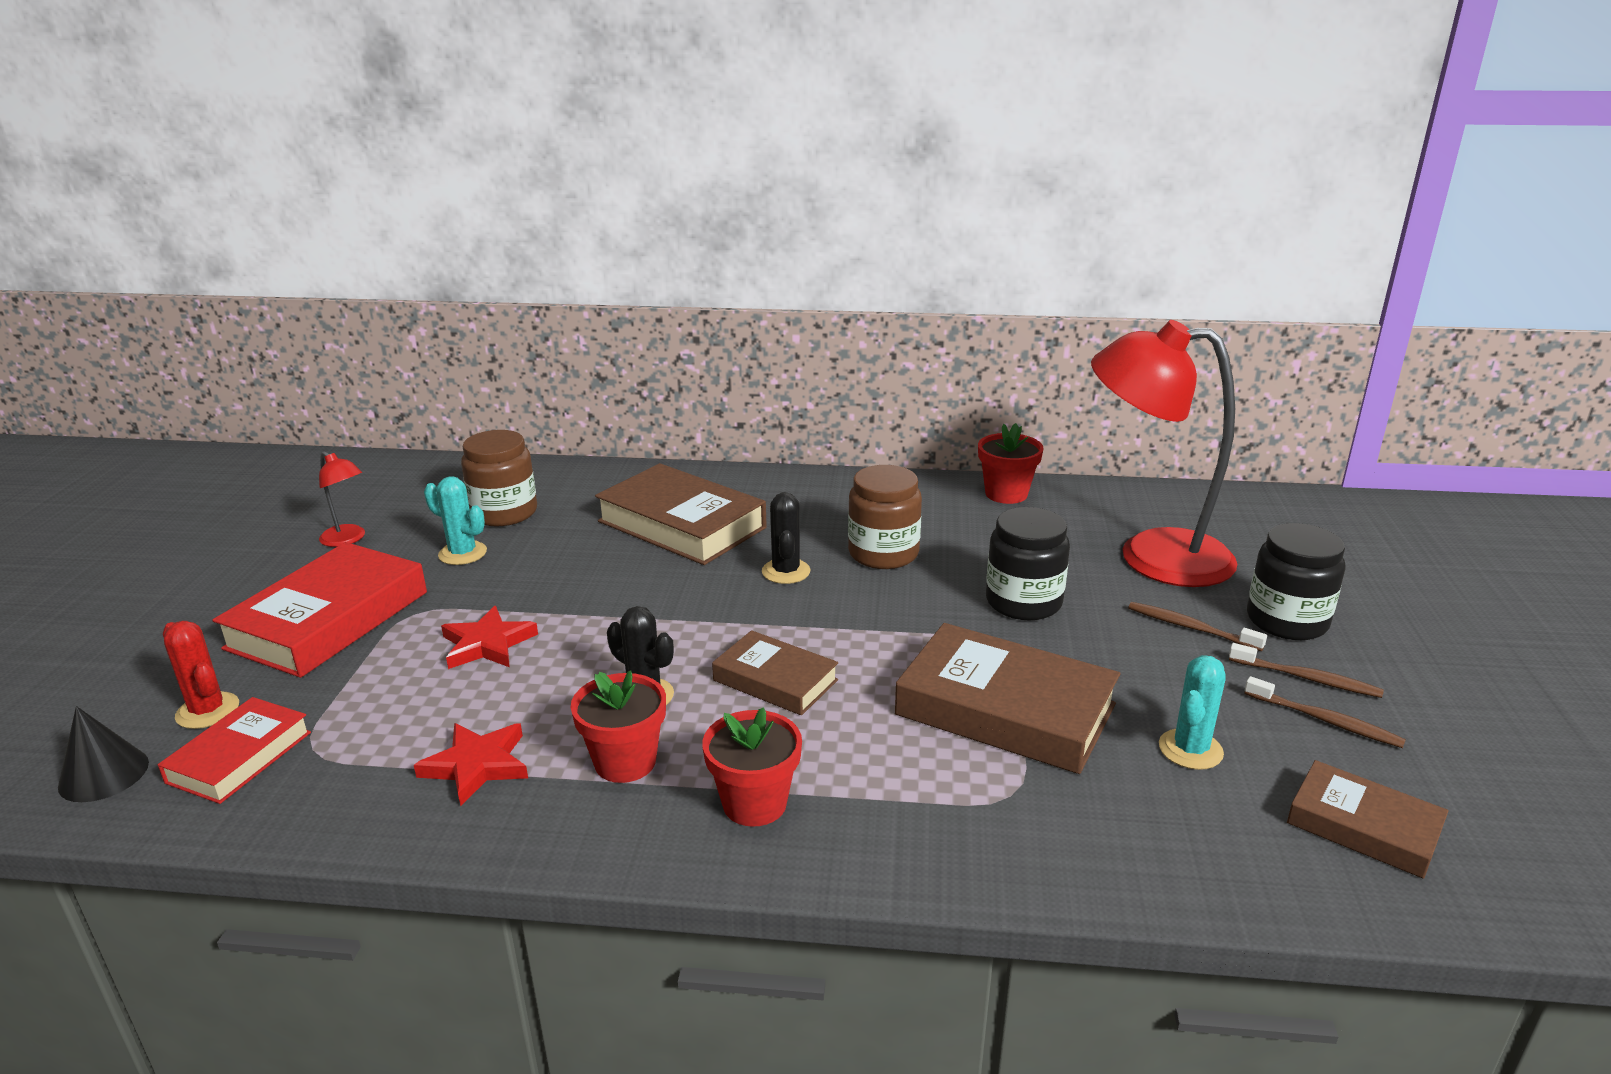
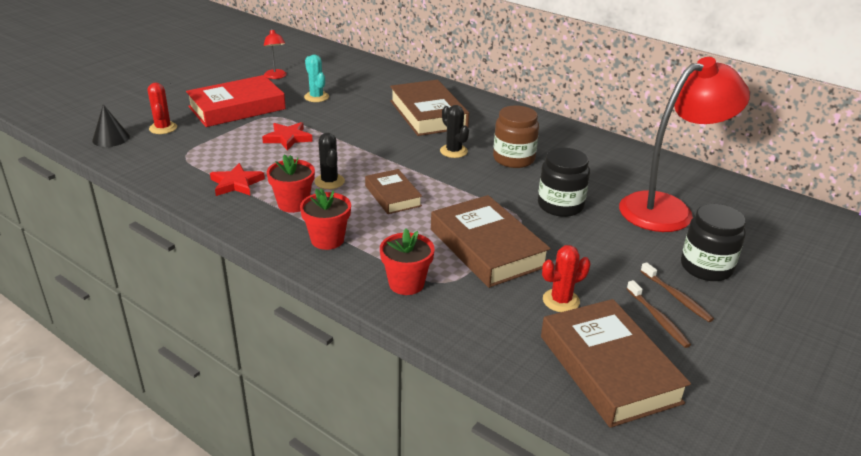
camera: 30 degrees right, 5 degrees up
red book [158,697,311,804] -> none
brown jar [461,430,537,526] -> none
black cactus [762,492,811,584] -> black cactus turned 60 degrees counterclockwise [440,105,469,158]
red flower pot [978,423,1044,504] -> red flower pot moved to [380,228,435,295]
red lamp [1091,320,1237,587] -> red lamp turned 105 degrees clockwise [619,57,750,232]
brown toothbrush [1128,602,1267,651] -> none
turquoise cactus [1159,655,1226,770] -> red cactus [542,245,590,312]
brown book [1287,760,1448,879] -> brown book [541,299,691,428], size x1.71

